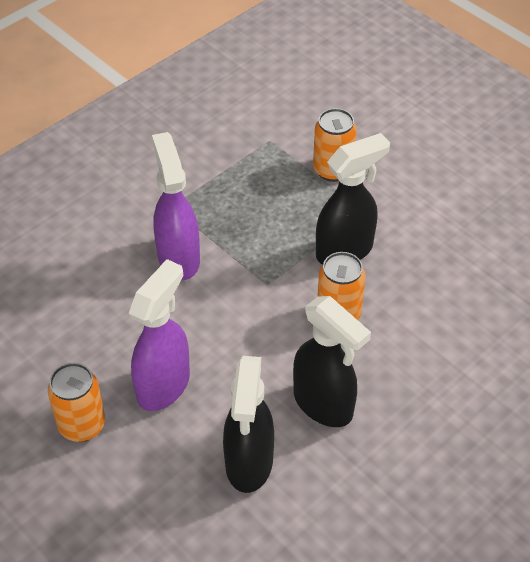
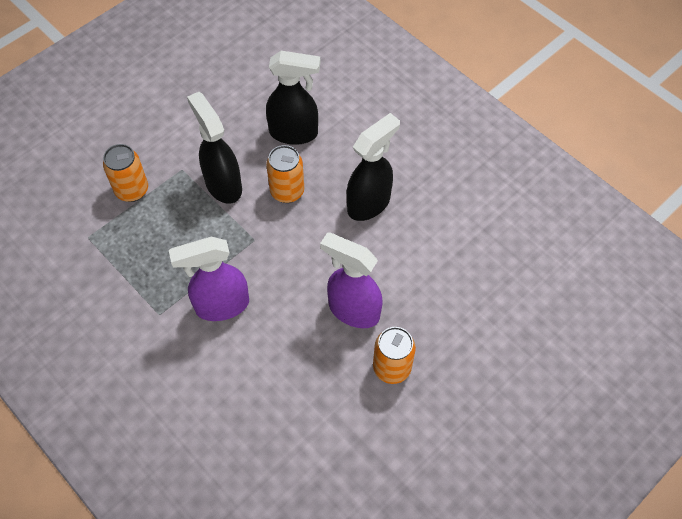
camera: 90 degrees left, 10 degrees up
black spray bottle [223,356,274,493] -> black spray bottle moved to [266,51,321,145]

